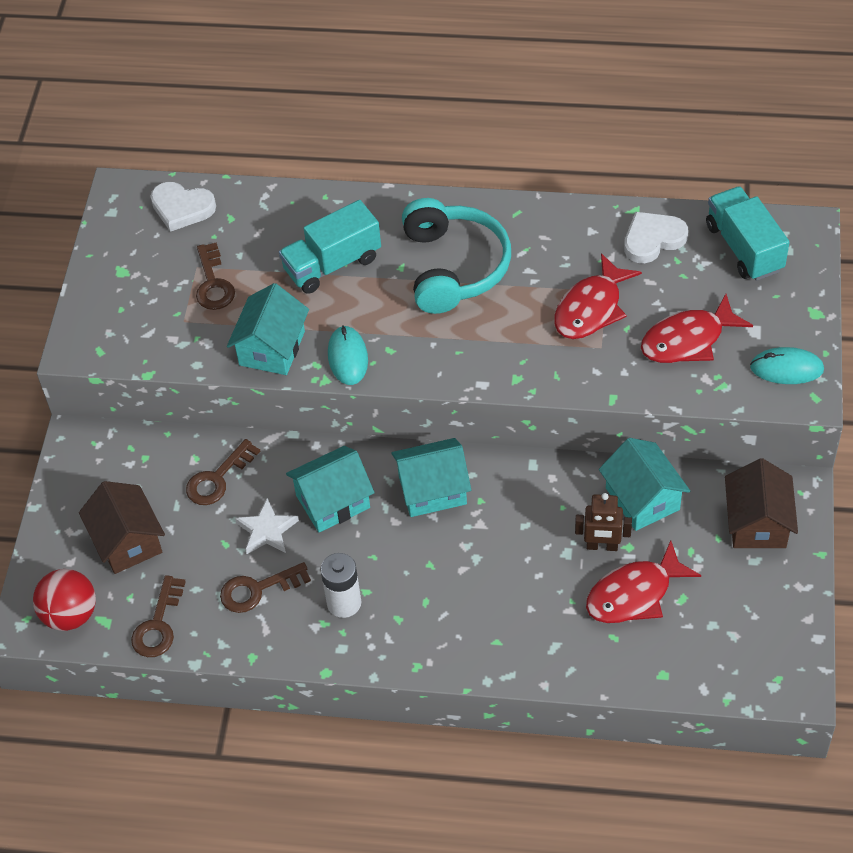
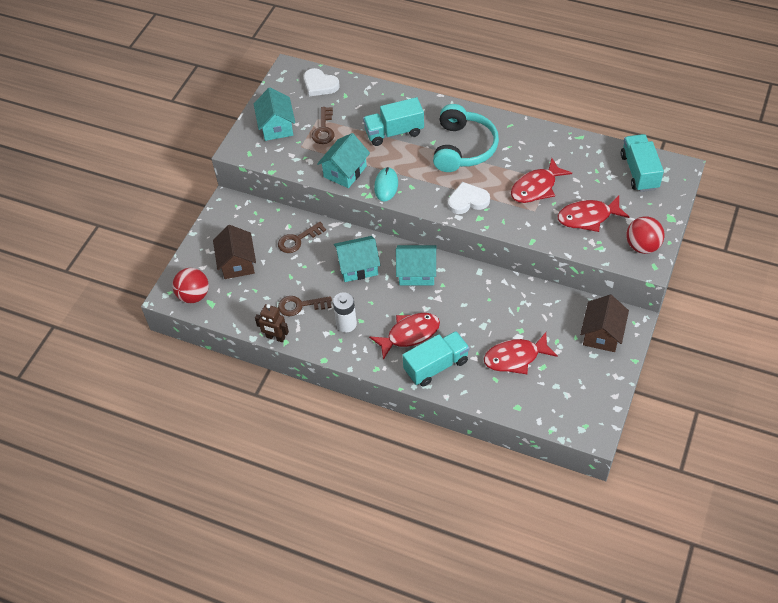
camera: 15 degrees right, 0 degrees up
brown key [131,575,186,657] -> none
white star [235,498,299,554] -> none
brown robot [575,493,632,551] -> brown robot moved to [255,304,289,342]
turquoise house [599,438,690,531] -> turquoise house moved to [254,88,295,141]
white heart [624,212,688,263] -> white heart moved to [448,182,490,214]
turquoise mouse [750,347,824,384] -> red ball [626,216,665,254]
none -> red fish [369,313,440,360]
none -> turquoise truck [403,331,469,386]

